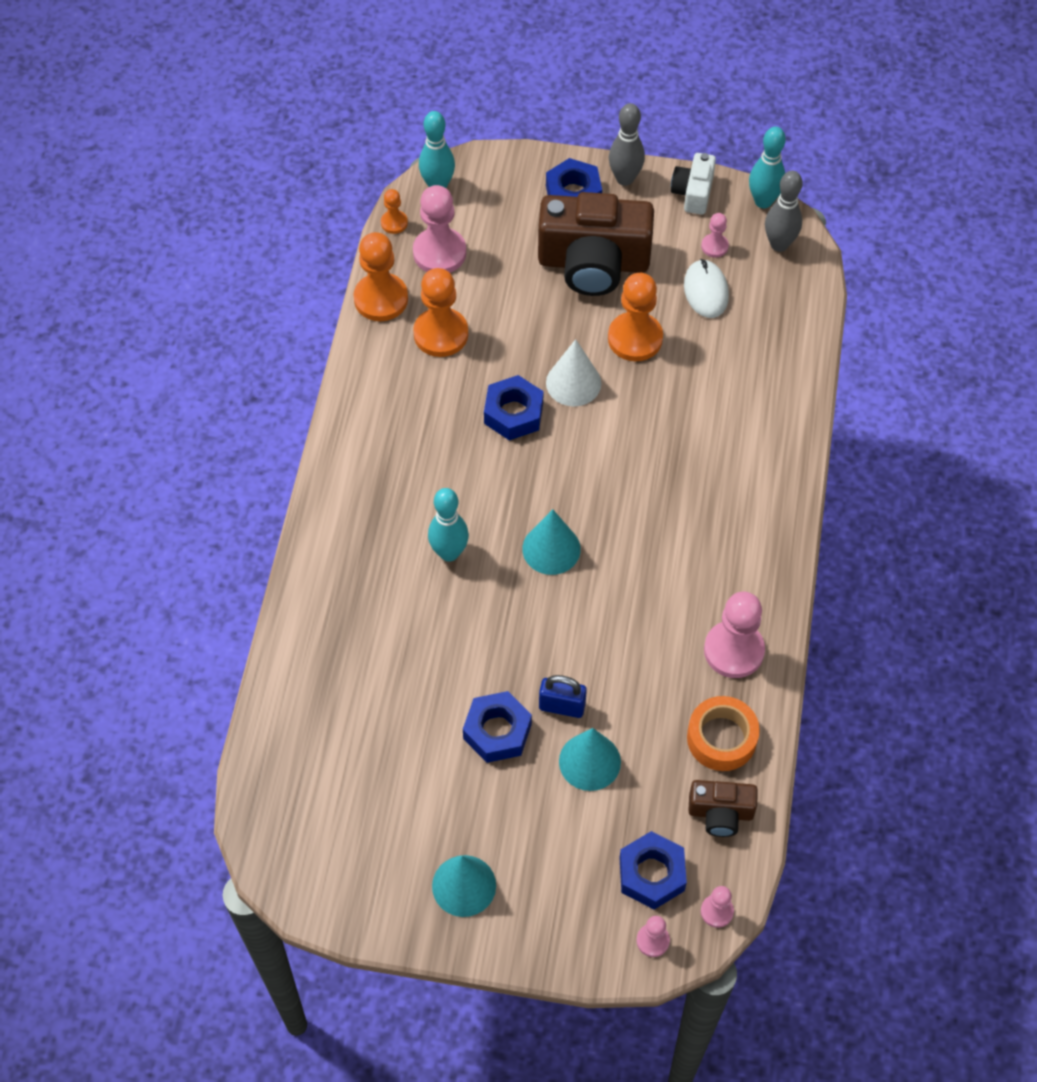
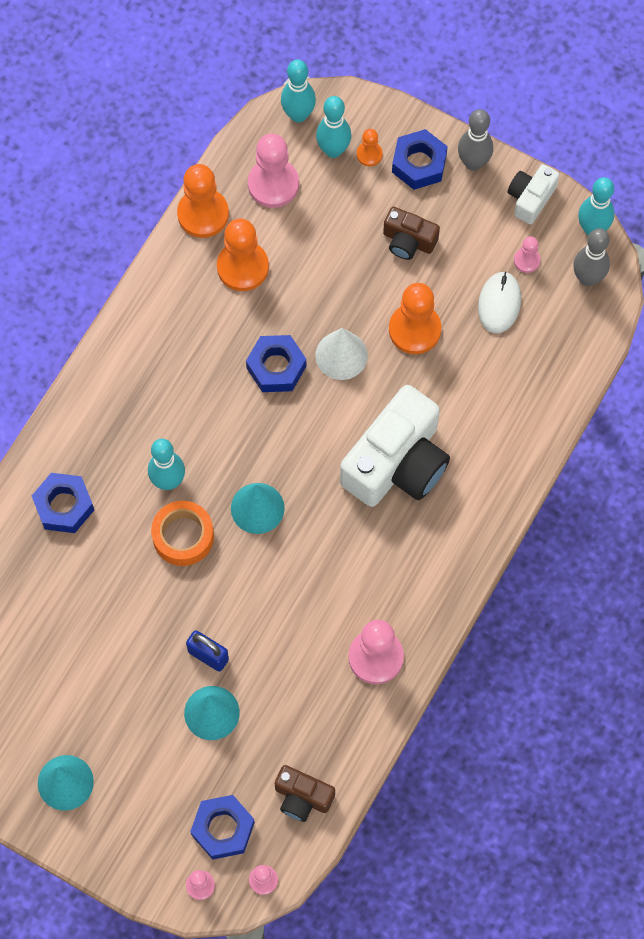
camera: 20 degrees right, 10 degrees up
orange pawn [381,189,408,234] -> orange pawn moved to [357,129,383,166]
blue nut [463,691,532,763] -> blue nut moved to [32,473,94,533]
brown camera [538,192,654,296] -> brown camera [383,207,440,260], size x0.50
orange tape [687,696,760,771] -> orange tape moved to [151,501,214,566]
none -> turquoise bowling pin [316,96,351,158]
none -> white camera [340,385,450,507]

